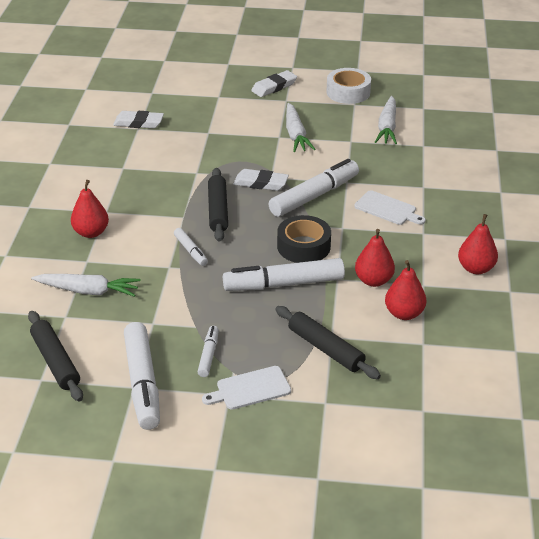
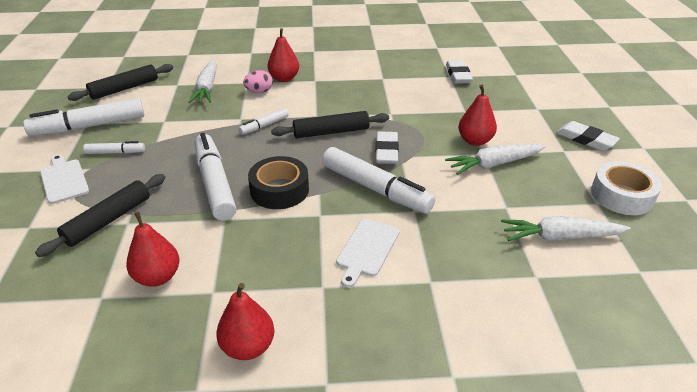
camera: 80 degrees right, 0 degrees up
red pear [355,229,395,287] -> red pear moved to [458,85,497,146]
none -> pink egg [243,70,273,93]

